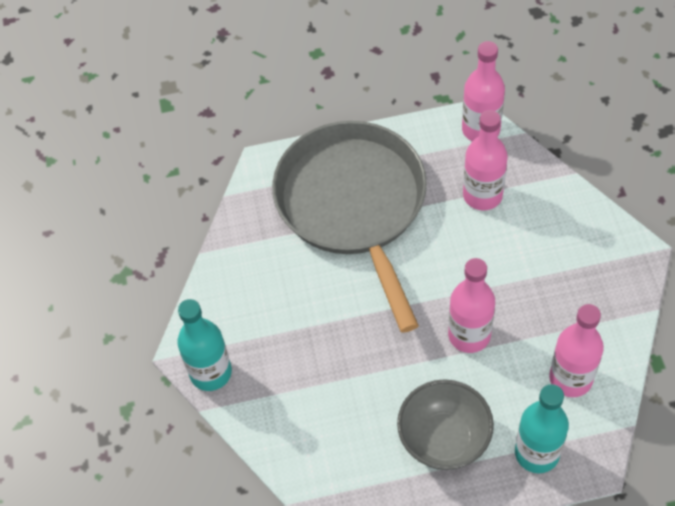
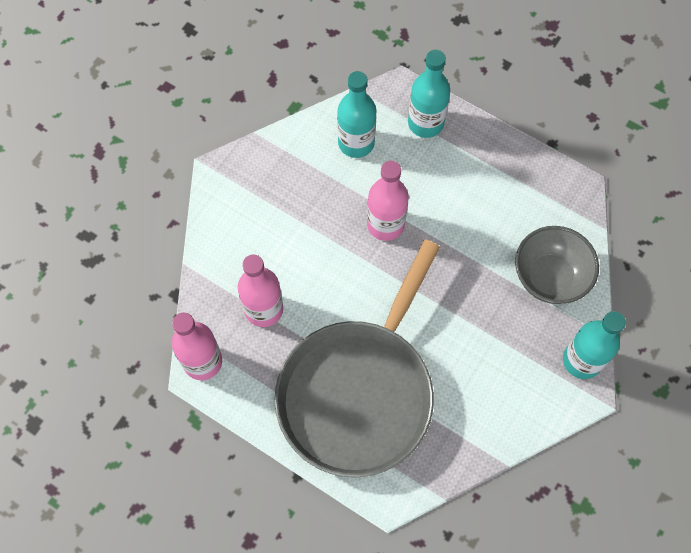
camera: 140 degrees left, 10 degrees up
grey bowl [397,379,494,470] -> grey bowl moved to [515,226,599,304]
pink bottle [549,304,604,397] -> turquoise bottle [337,71,377,158]

